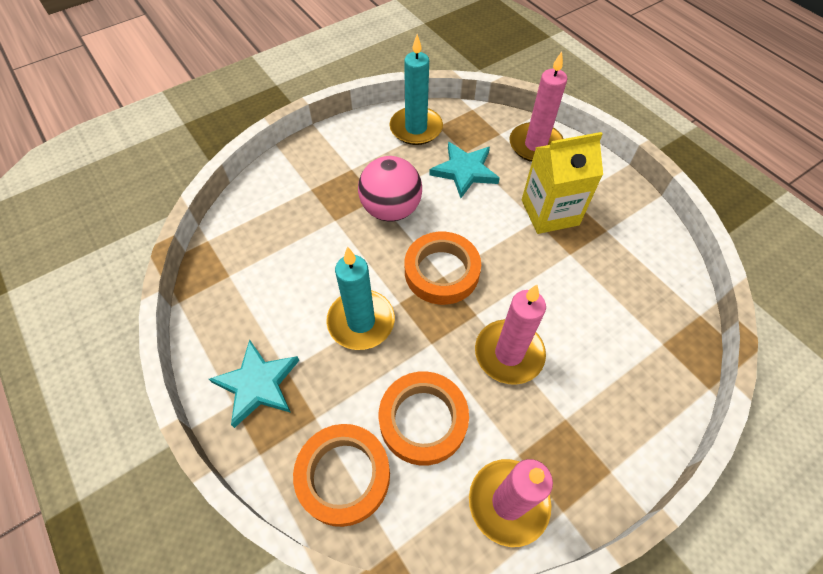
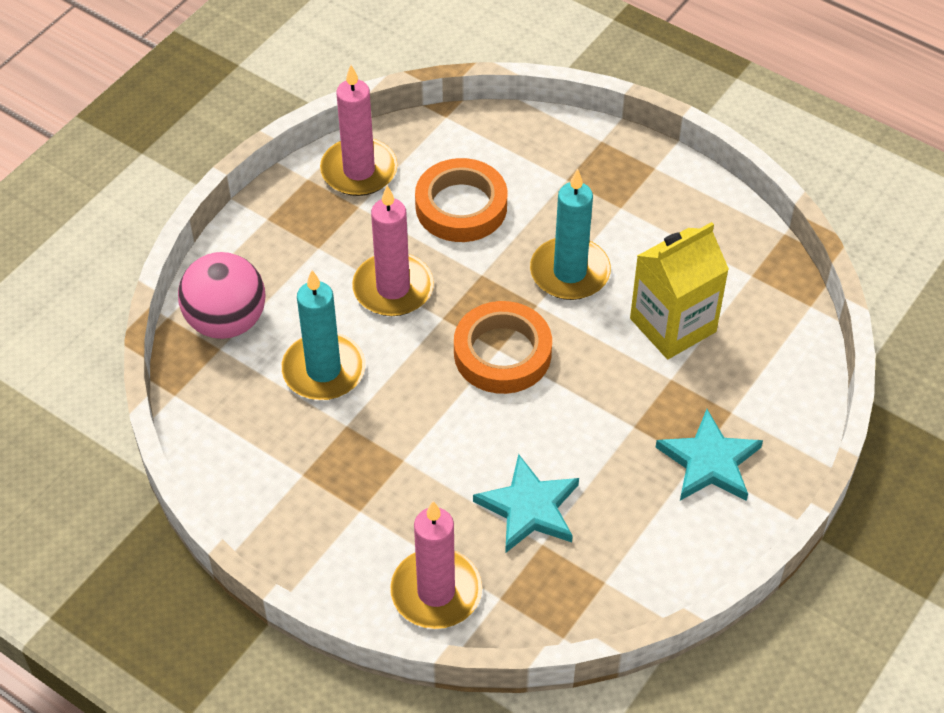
camera: 160 degrees right, 5 degrees down
turquoise star [209,339,299,428] -> turquoise star moved to [655,409,763,501]
orange tape [293,424,390,527] -> none
pink ball [358,156,422,221] -> pink ball moved to [178,252,266,339]
turquoise candle [390,34,443,145] -> turquoise candle moved to [281,270,365,400]
yellow carton [522,132,603,234] -> yellow carton moved to [630,222,729,359]

